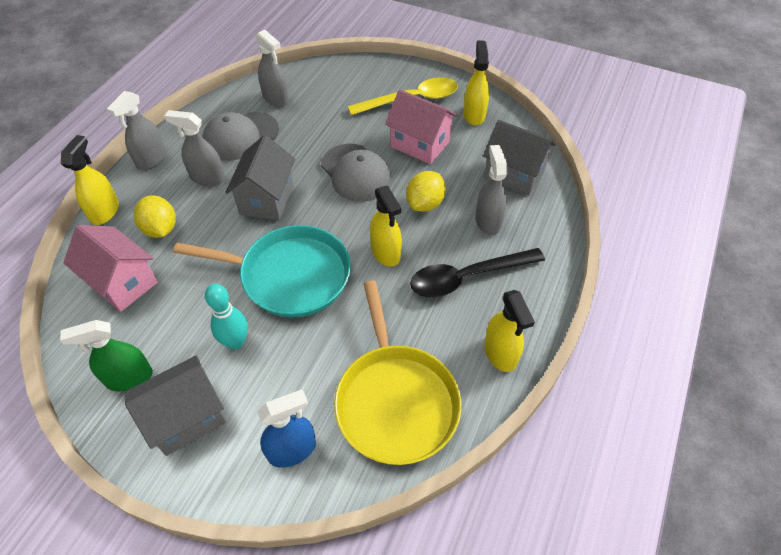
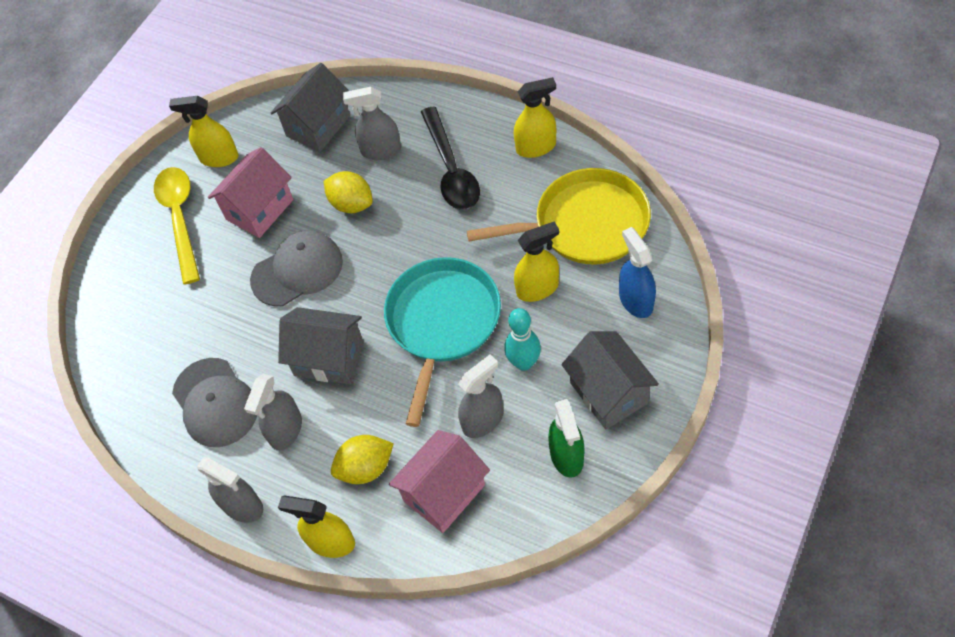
camera: 80 degrees left, 5 degrees up
grey spray bottle [255,30,289,107] -> grey spray bottle moved to [458,354,503,438]
yellow spray bottle [370,186,402,267] -> yellow spray bottle moved to [514,222,559,302]

